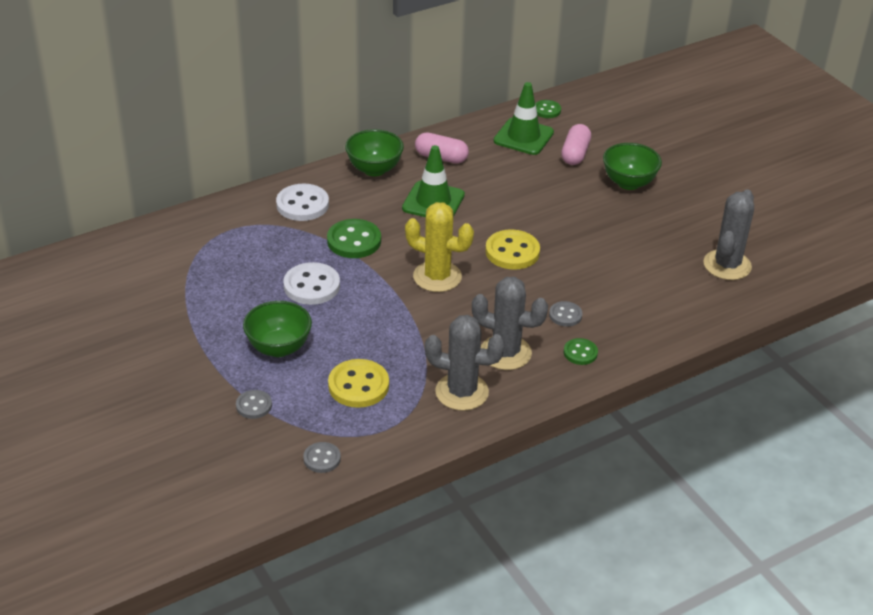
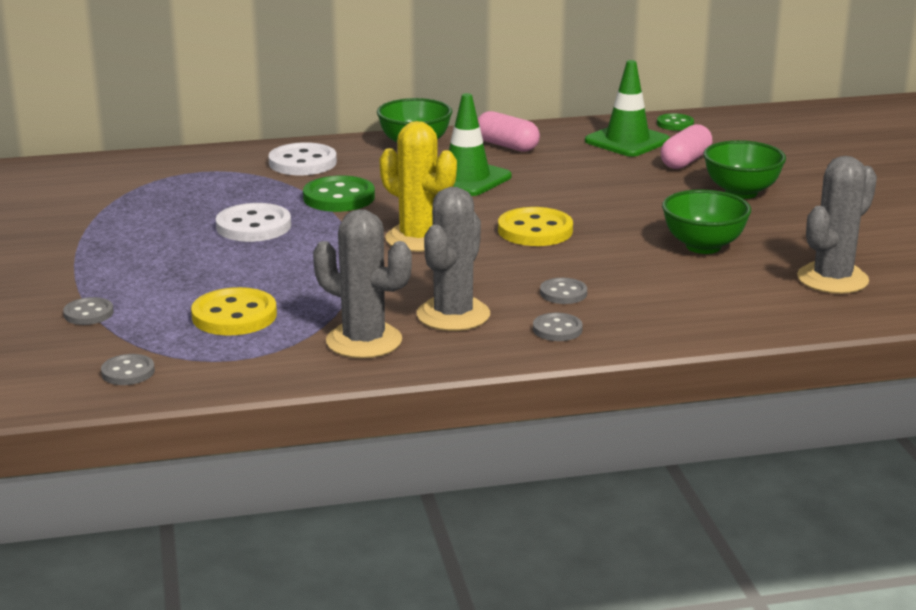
camera: 20 degrees right, 15 degrees down
green bowl [243,301,312,357] -> green bowl moved to [662,190,751,254]
grey cactus [472,277,548,370] -> grey cactus turned 75 degrees clockwise [417,187,490,331]
green button [564,338,598,365] -> grey button [533,313,583,341]

